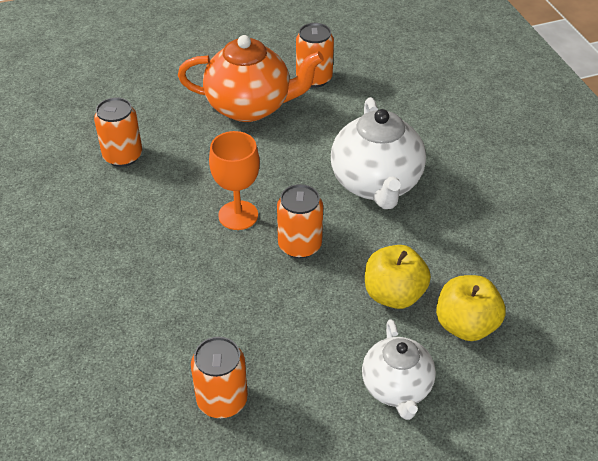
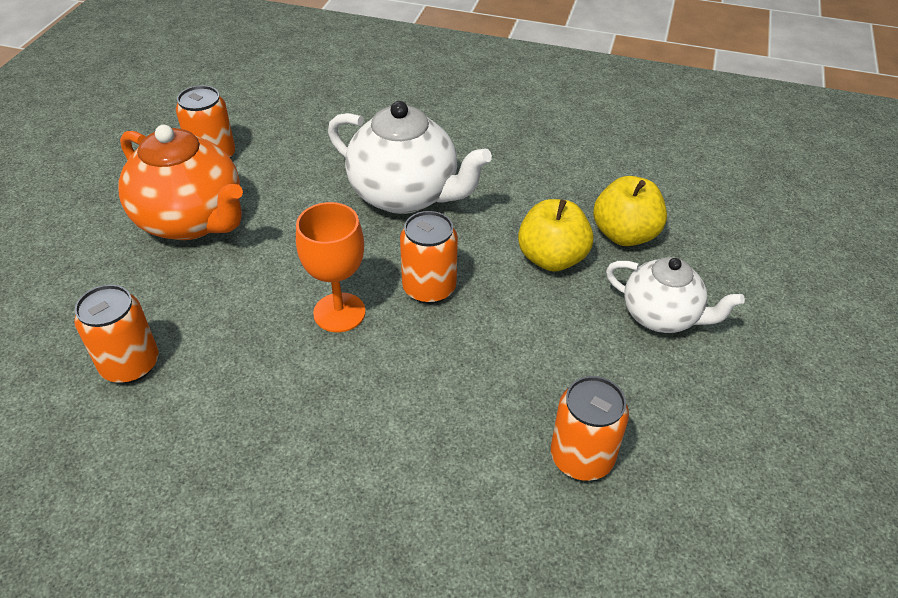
camera: 55 degrees left, 0 degrees up
orange teapot [178,35,324,122] -> orange teapot turned 90 degrees clockwise [118,125,243,240]

